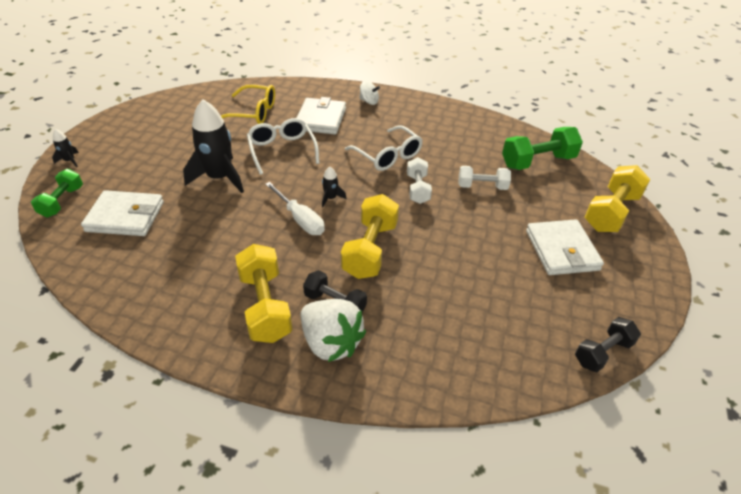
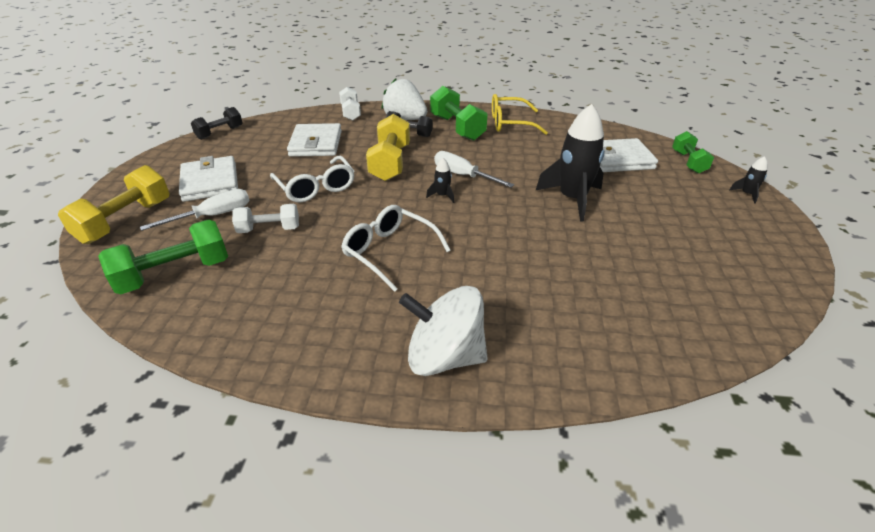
camera: 170 degrees right, 5 degrees down
yellow glasses [221,85,275,124] -> yellow glasses moved to [492,94,548,135]
yellow dumbbell [235,244,293,343] -> green dumbbell [430,86,488,141]
white glasses [247,118,319,175] -> white glasses moved to [270,156,354,202]
white wallet [297,97,346,135] -> white wallet moved to [287,123,342,157]
white spinning top [359,81,380,105] -> white spinning top [399,286,488,376], size x2.04
white dumbbell [407,157,432,204] -> white dumbbell moved to [339,87,361,121]
none -> white screwdriver [140,189,250,231]

